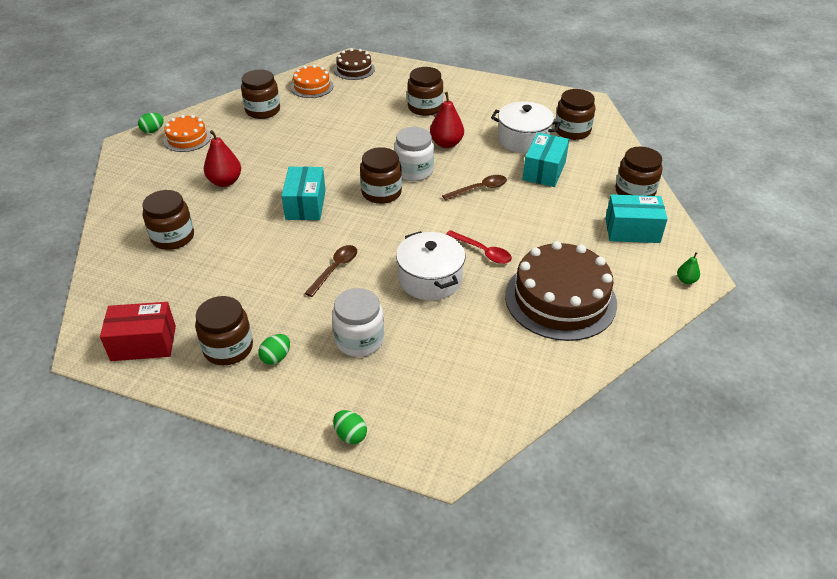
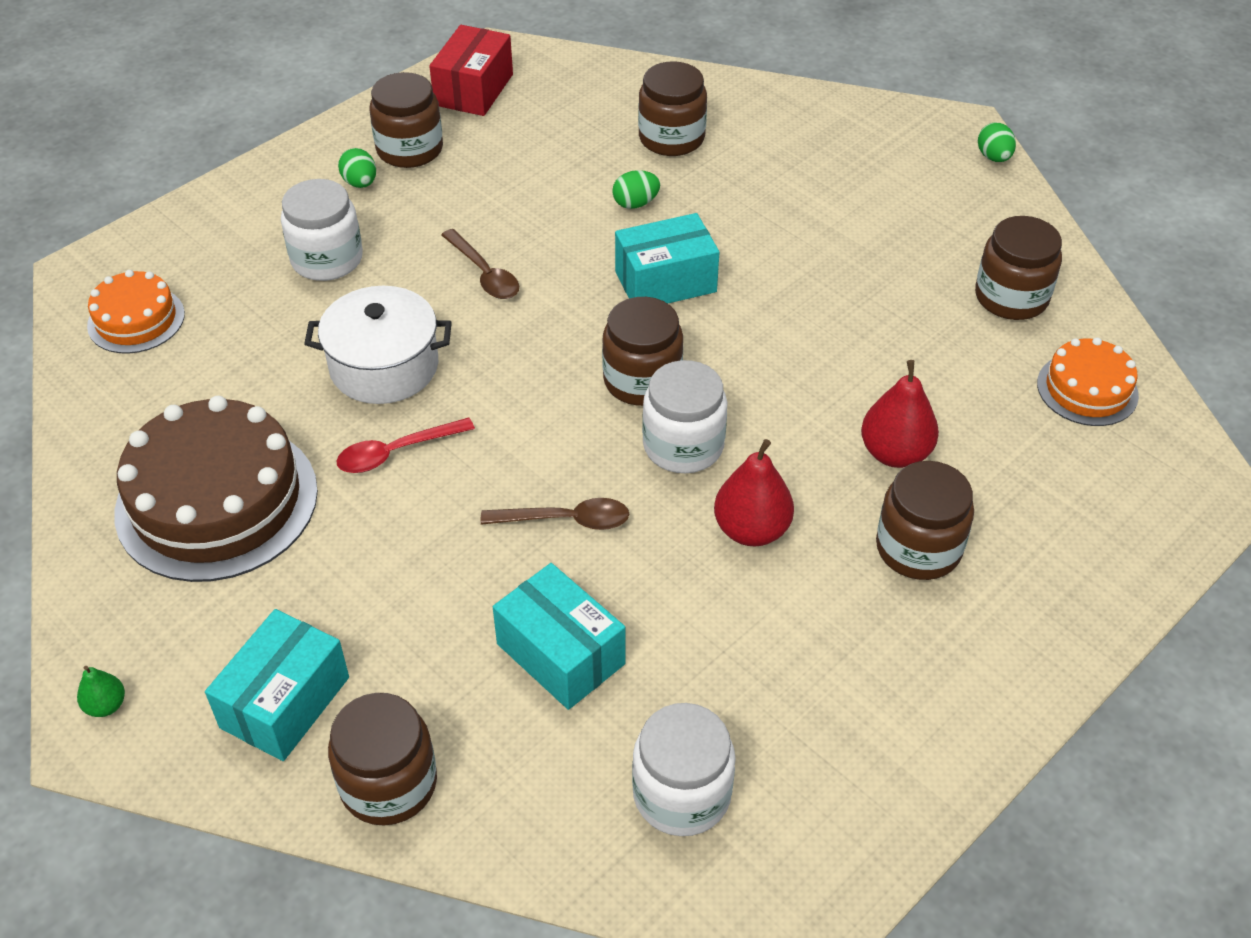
camera: 115 degrees right, 5 degrees up
orange cake [164,115,211,152] -> orange cake moved to [87,270,185,354]
red pear [204,130,241,187] -> red pear moved to [861,360,939,468]
turquoise box [282,166,326,220] -> turquoise box turned 45 degrees counterclockwise [615,213,719,304]
green egg [333,410,367,444] -> green egg moved to [612,170,660,209]
brown cake [334,48,375,80] -> none
brown spoon [442,175,507,201] -> brown spoon turned 90 degrees counterclockwise [481,498,629,530]
white pot [491,101,561,153] -> none
brown jar [555,89,595,140] -> white jar [632,703,736,836]

